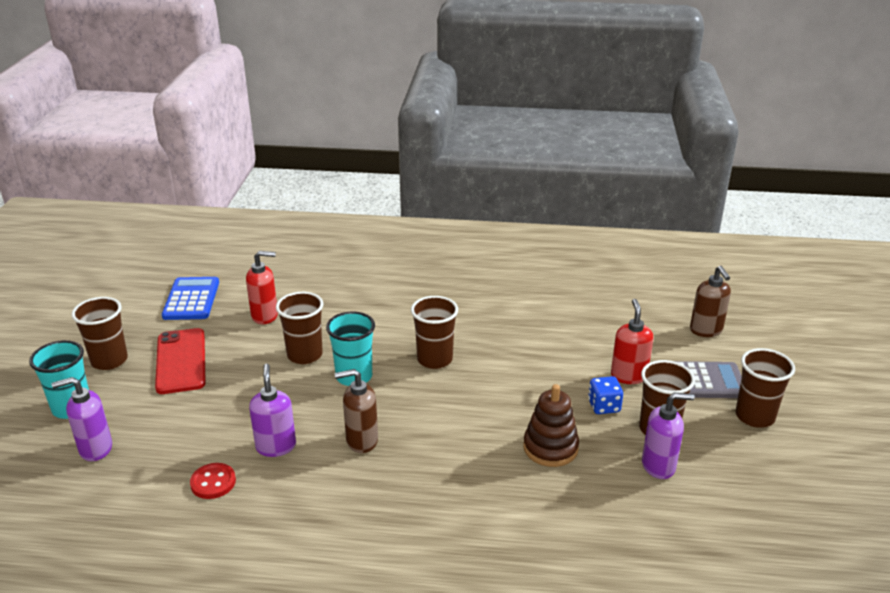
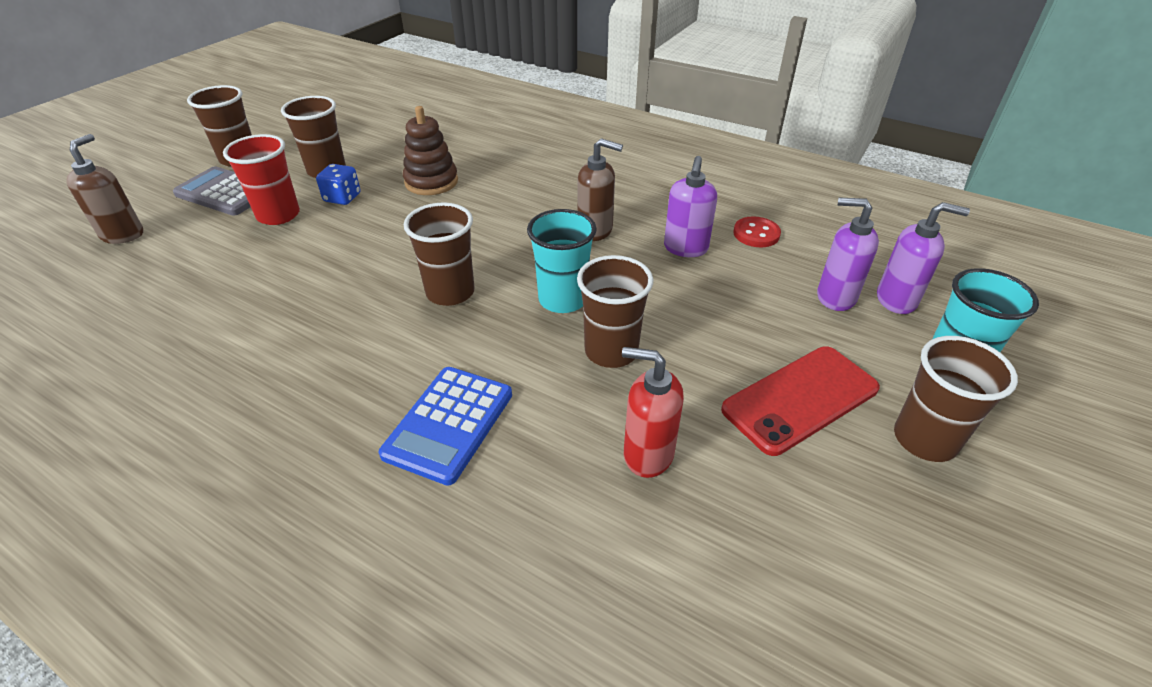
camera: 155 degrees left, 10 degrees up
red phone [155,328,206,394] -> red phone turned 45 degrees clockwise [721,347,880,456]
blue calculator [162,277,219,320] -> blue calculator moved to [379,367,512,486]
red soap dispenser [611,299,654,384] -> red cup [223,134,300,225]
purple soap dispenser [642,393,695,479] -> purple soap dispenser moved to [817,198,879,311]

